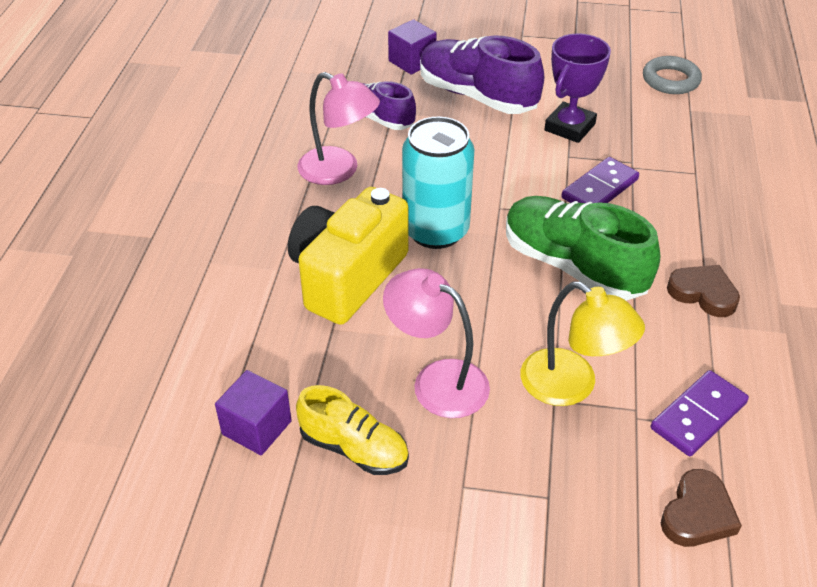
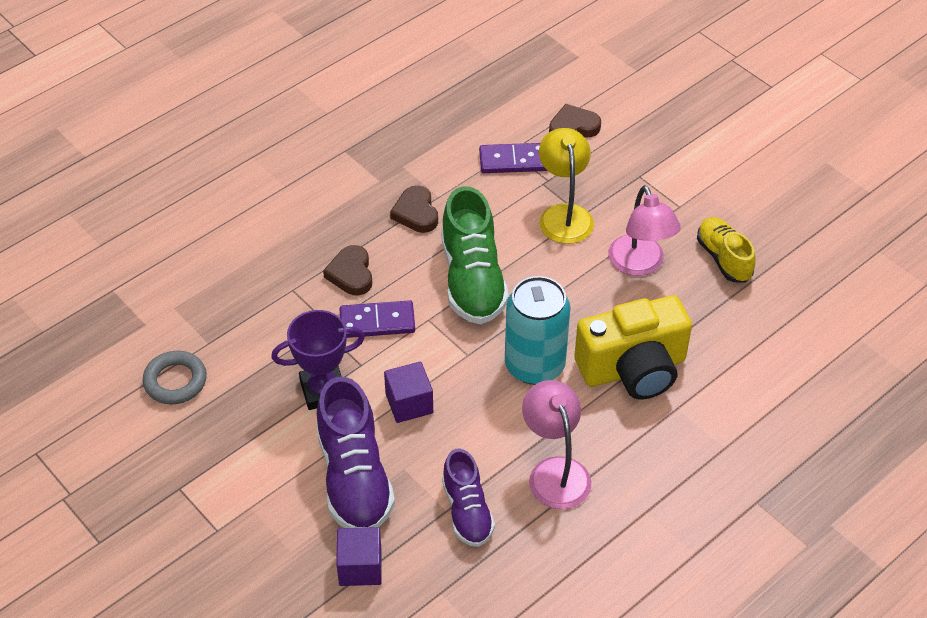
camera: 140 degrees left, 5 degrees up
purple cube [215,370,292,455] -> purple cube moved to [384,361,433,423]
none -> brown heart [323,245,372,295]

